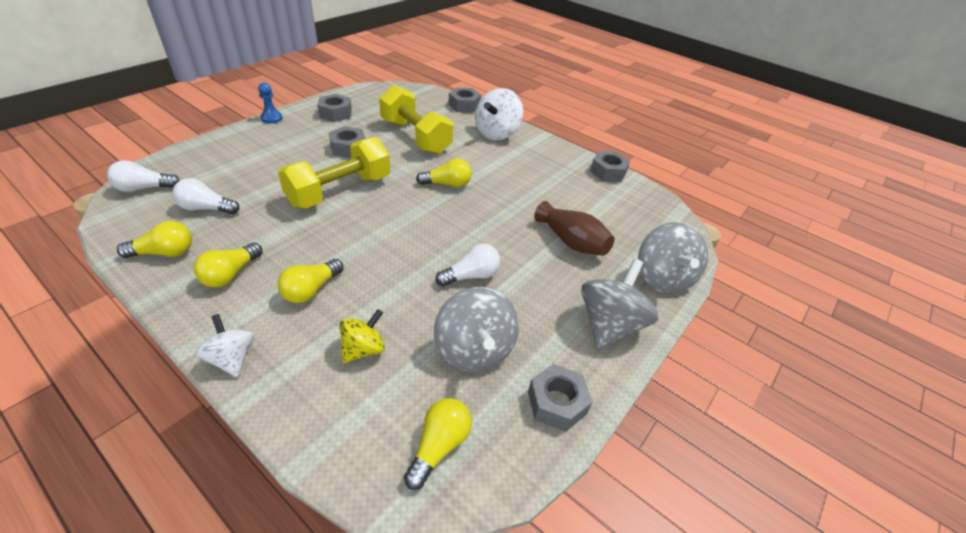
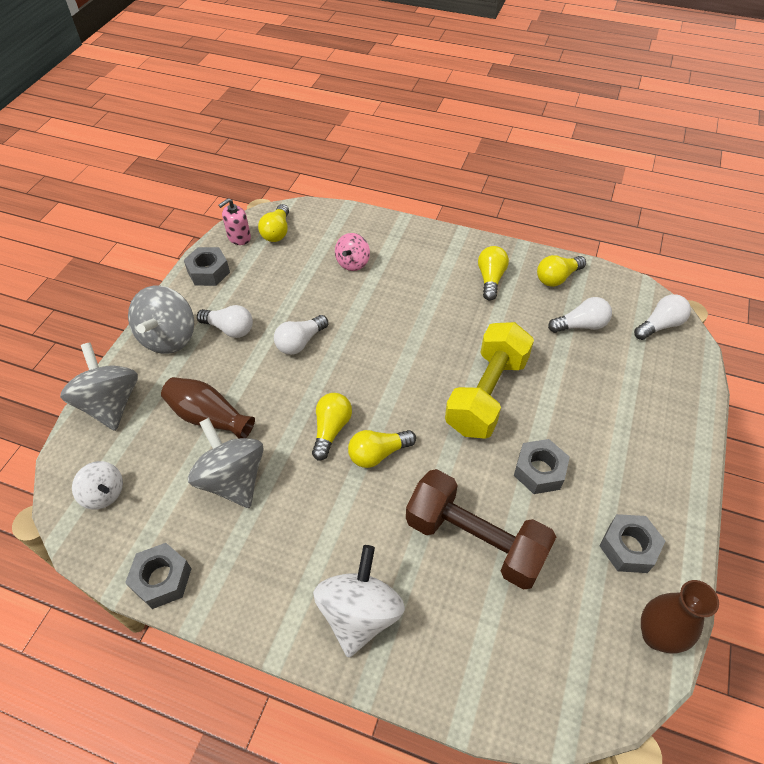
camera: 165 degrees right, 10 degrees up
white spinning top [196,314,254,377] -> white spinning top moved to [72,461,123,510]
blue pawn [258,83,282,123] -> none
yellow light bulb [278,259,343,303] -> yellow light bulb moved to [312,393,352,460]
yellow spinning top [339,309,385,363] -> pink spinning top [335,233,370,271]
yellow dumbbell [379,85,453,154] -> brown dumbbell [406,469,556,590]
grey spinning top [434,287,519,372] -> grey spinning top moved to [188,418,264,508]
grey nut [448,87,481,113] -> none
none -> white light bulb [197,305,253,338]
none -> pink soap dispenser [219,198,251,245]
none -> brown vase [641,580,719,654]

